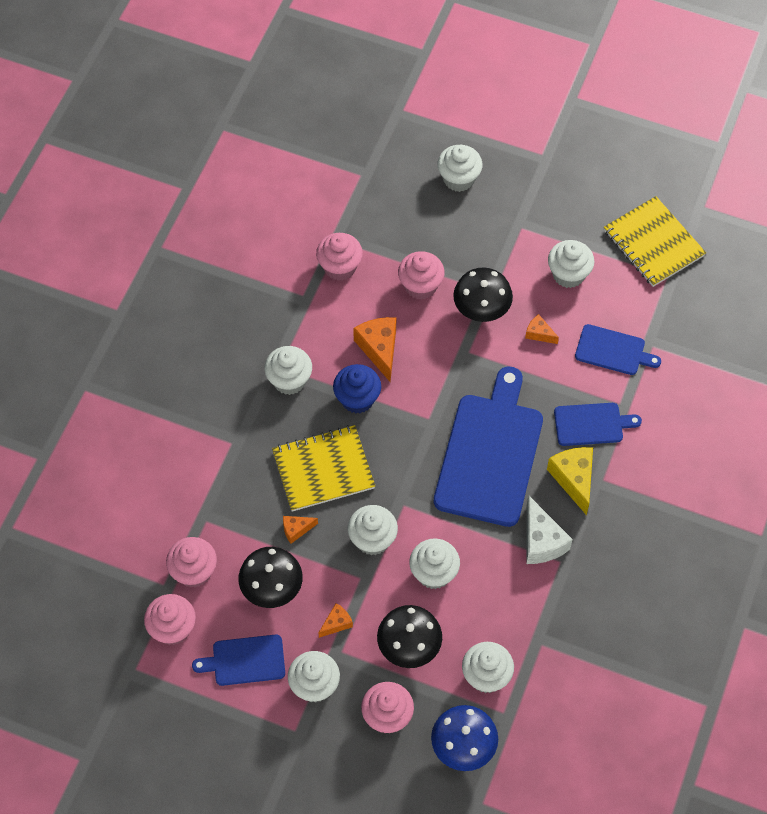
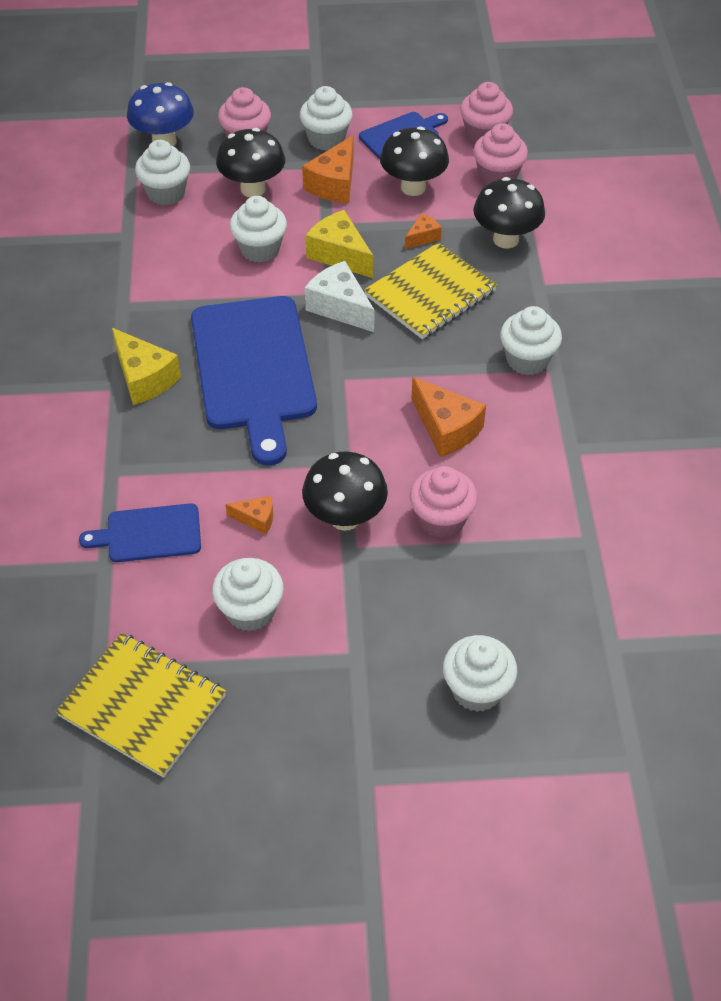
camera: 155 degrees right, 10 degrees down
pink cupcake [316,233,363,281] -> none
orange cheese [319,603,353,638] -> orange cheese [302,136,354,203], size x1.83
blue cupcake [333,364,381,413] -> none
white cupcake [348,505,398,555] -> yellow cheese [306,210,373,278]
white cheese [526,495,573,564] -> white cheese moved to [305,261,375,332]
blue cutting board [554,403,642,446] -> none
none -> black mushroom [473,177,545,248]

